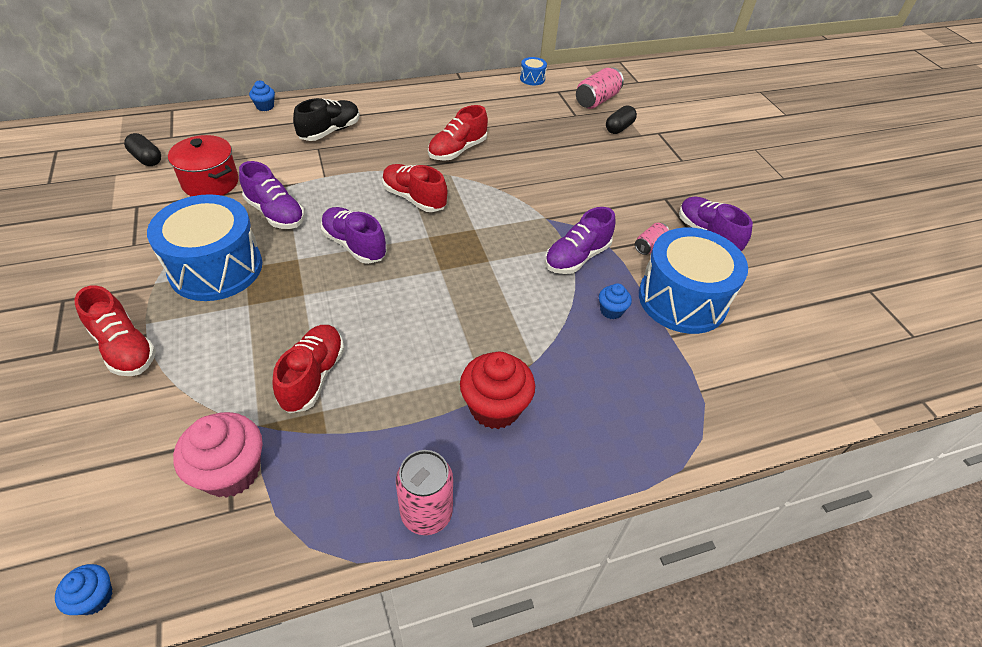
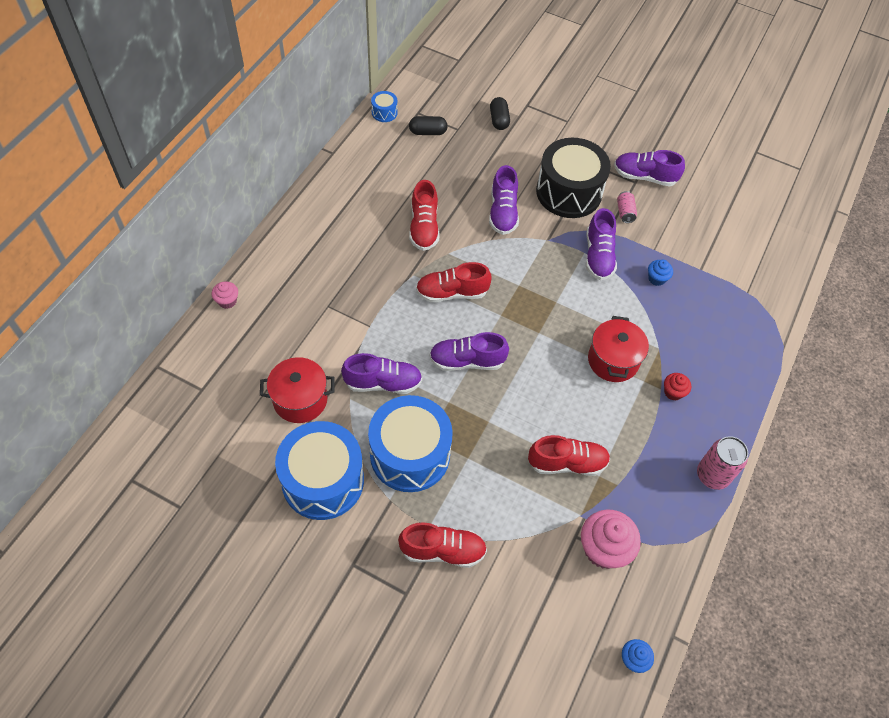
camera: 45 degrees left, 10 degrees up
black capsule [124,133,161,166] -> black capsule moved to [409,116,448,135]
blue cupcake [249,80,275,111] -> pink cupcake [212,282,238,309]
red shoe [272,325,344,413] -> red shoe turned 120 degrees clockwise [528,435,610,476]
black shoe [293,98,360,141] -> none
red cupcake [460,352,535,429] -> red cupcake [664,373,691,401], size x0.52
pink can [576,67,624,109] -> none
blue drum [639,227,748,334] -> blue drum moved to [275,421,364,520]
none -> purple shoe [489,165,519,235]
none -> black drum [536,138,611,218]
none -> red pot [588,316,649,382]

